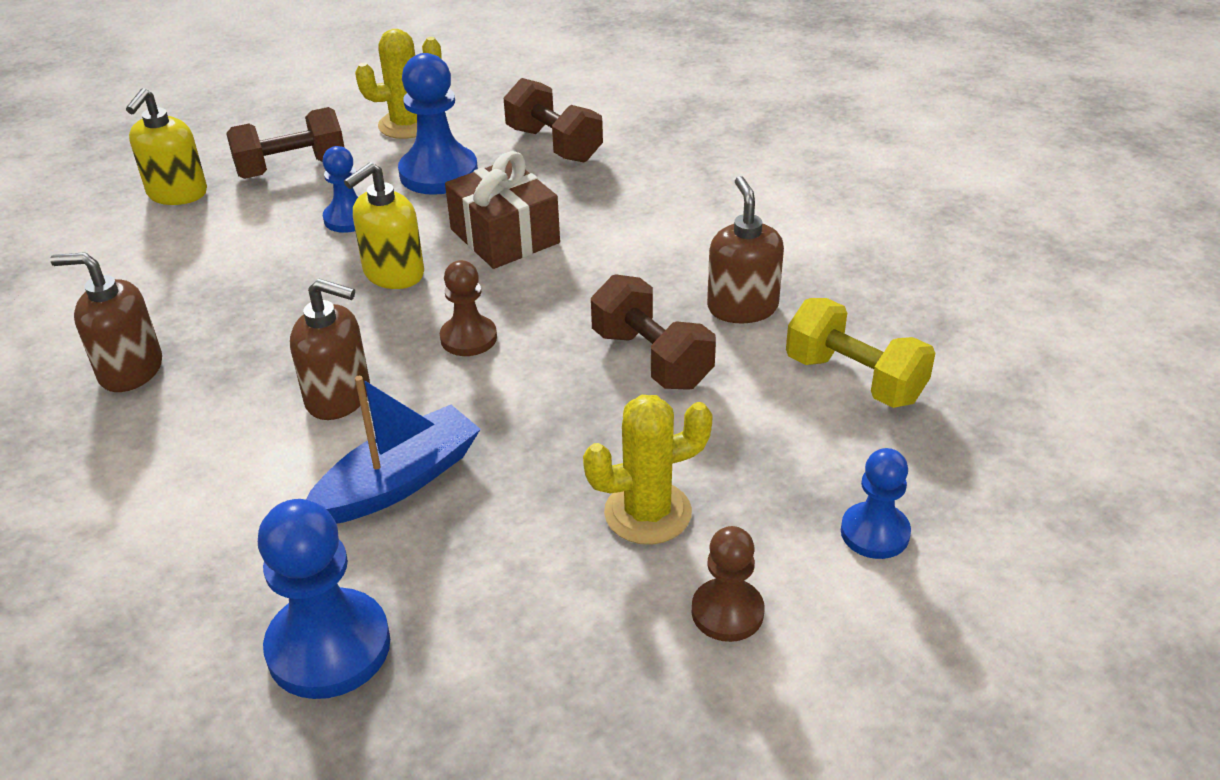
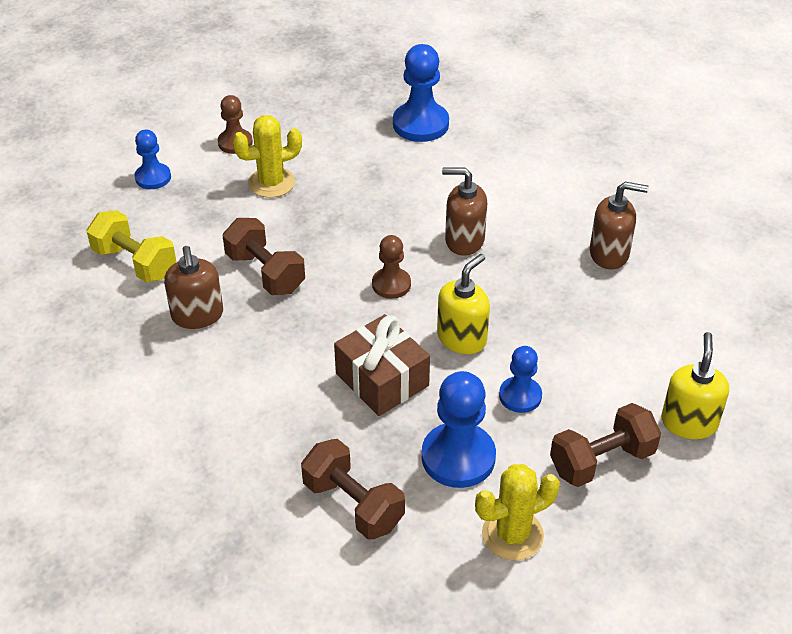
camera: 175 degrees right, 5 degrees up
blue boat [306,376,481,524] -> none

